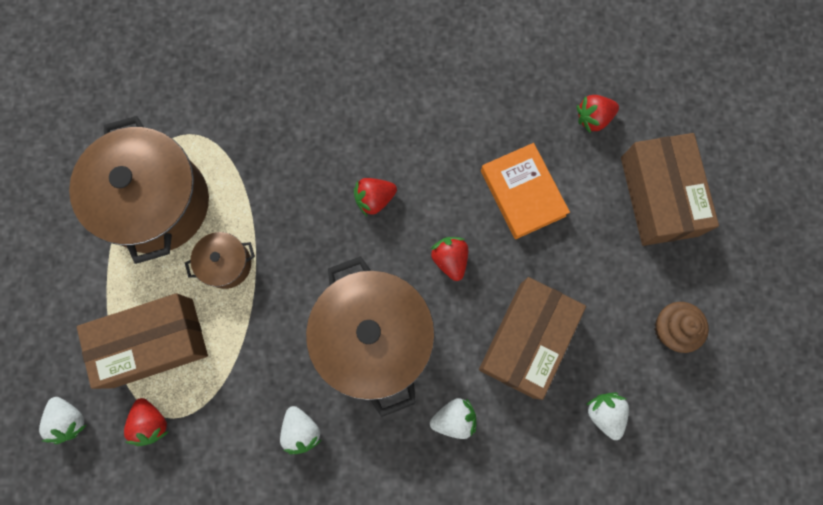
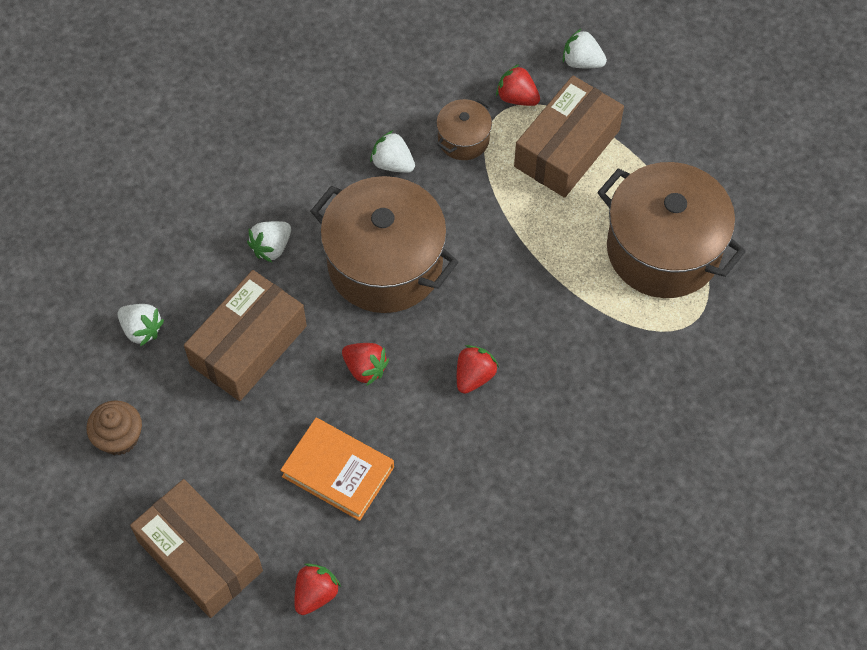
camera: 145 degrees right, 15 degrees down
brown pot [185,232,255,289] -> brown pot moved to [436,99,492,160]
brown box [479,277,586,400] -> brown box turned 45 degrees clockwise [184,270,307,401]

